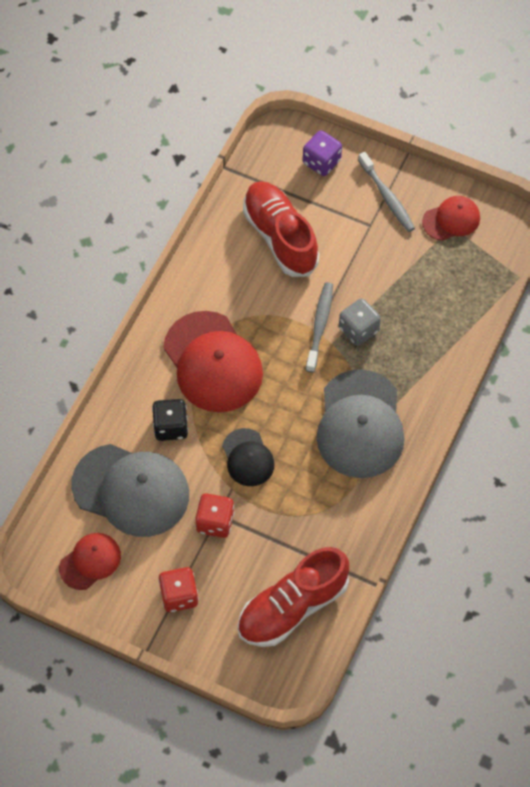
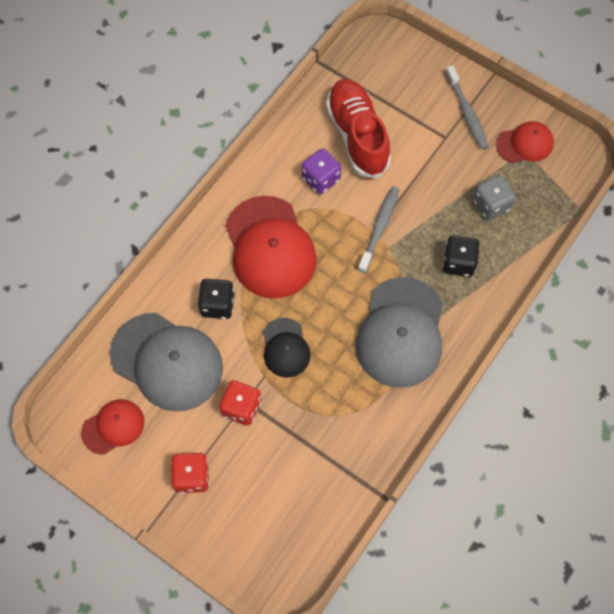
camera: 10 degrees right, 5 degrees up
red shoe [237,547,349,647] -> none
purple dice [303,130,342,176] -> purple dice moved to [302,148,341,194]
grey dice [339,298,381,346] -> grey dice moved to [473,175,516,220]
none -> black dice [442,236,480,277]

